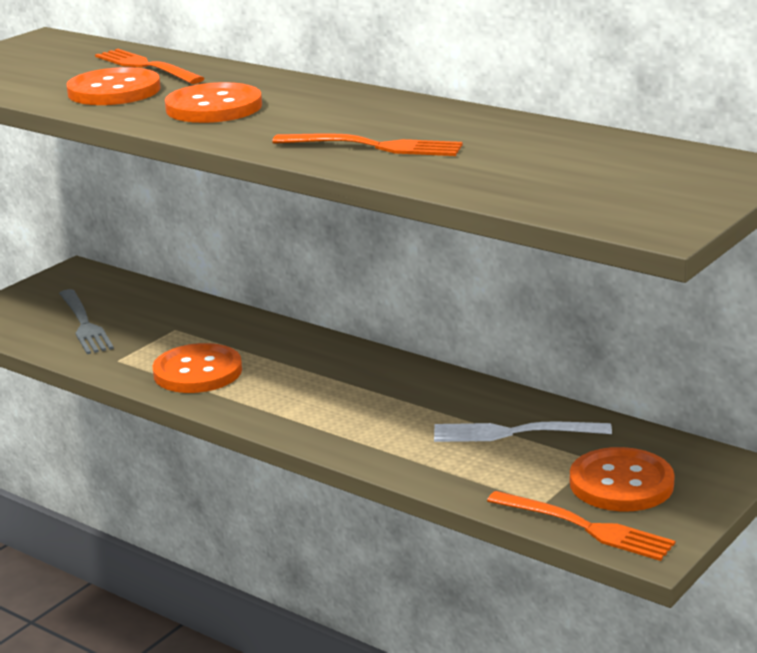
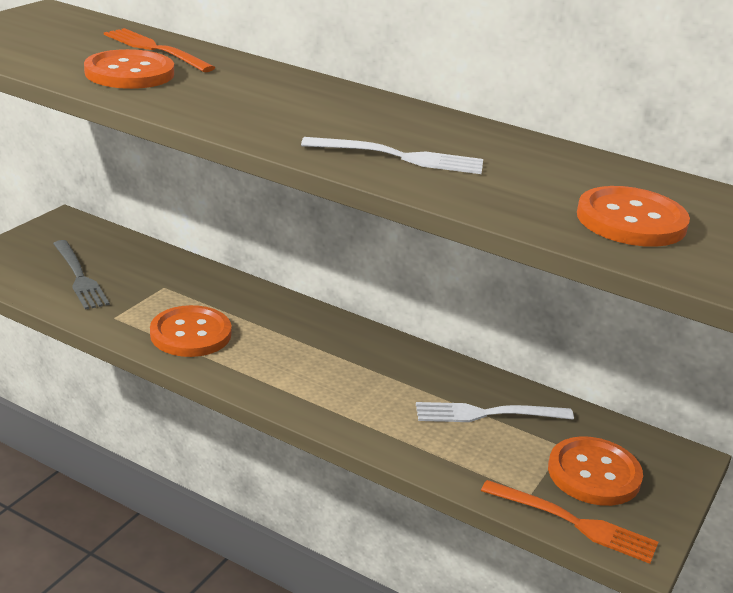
camera: 10 degrees left, 5 degrees up
orange button [165,82,262,123] -> orange button moved to [577,186,690,247]
orange fork [272,133,463,156] -> white fork [301,137,483,174]

